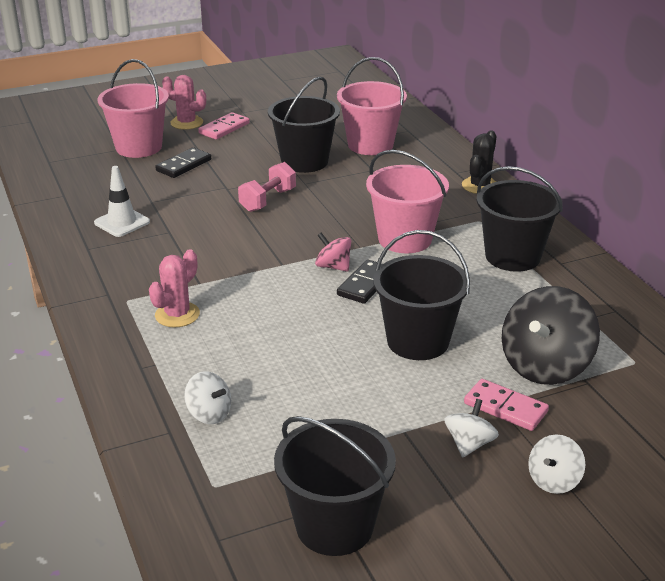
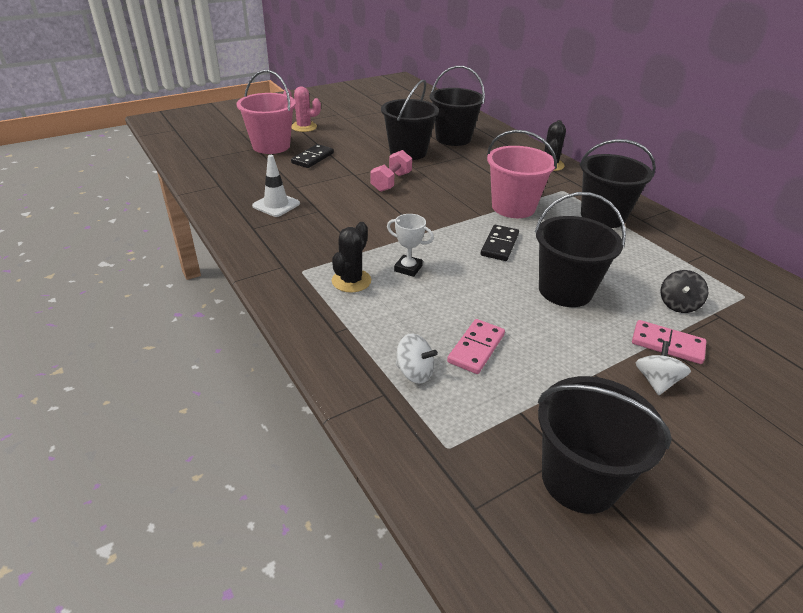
camera: 10 degrees left, 5 degrees up
pink cactus [149,249,200,327] -> black cactus [332,222,371,292]
pink domino [198,112,250,140] -> pink domino moved to [447,319,505,374]
pink spinning top [315,233,351,272] -> none
pink bucket [337,57,407,155] -> black bucket [430,66,485,146]
black spinning top [502,286,600,385] -> black spinning top [661,270,708,313], size x0.51
white spinning top [528,434,585,494] -> none
none -> white trophy [387,214,434,277]

